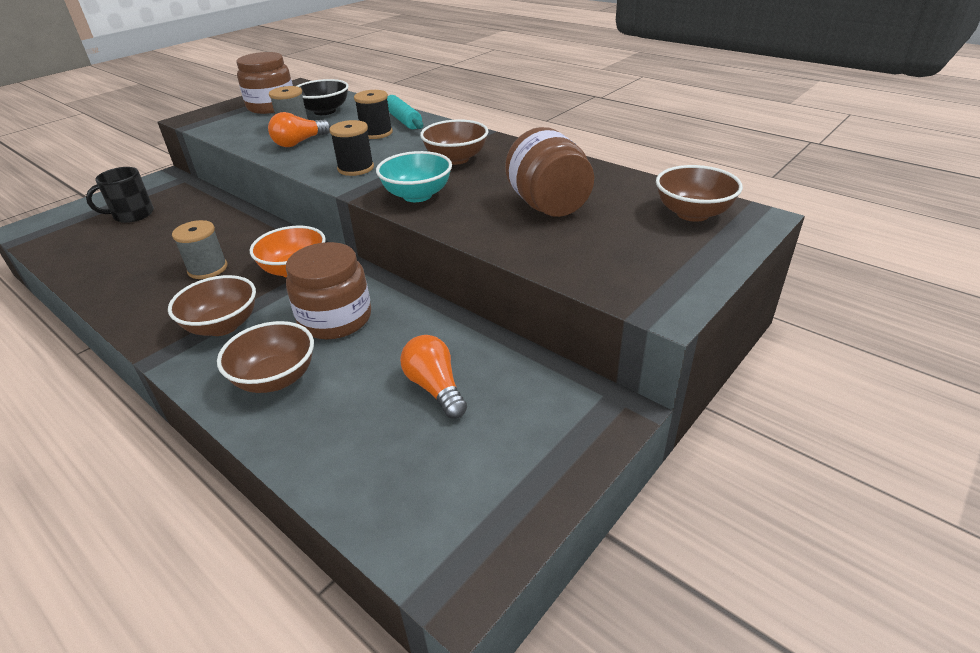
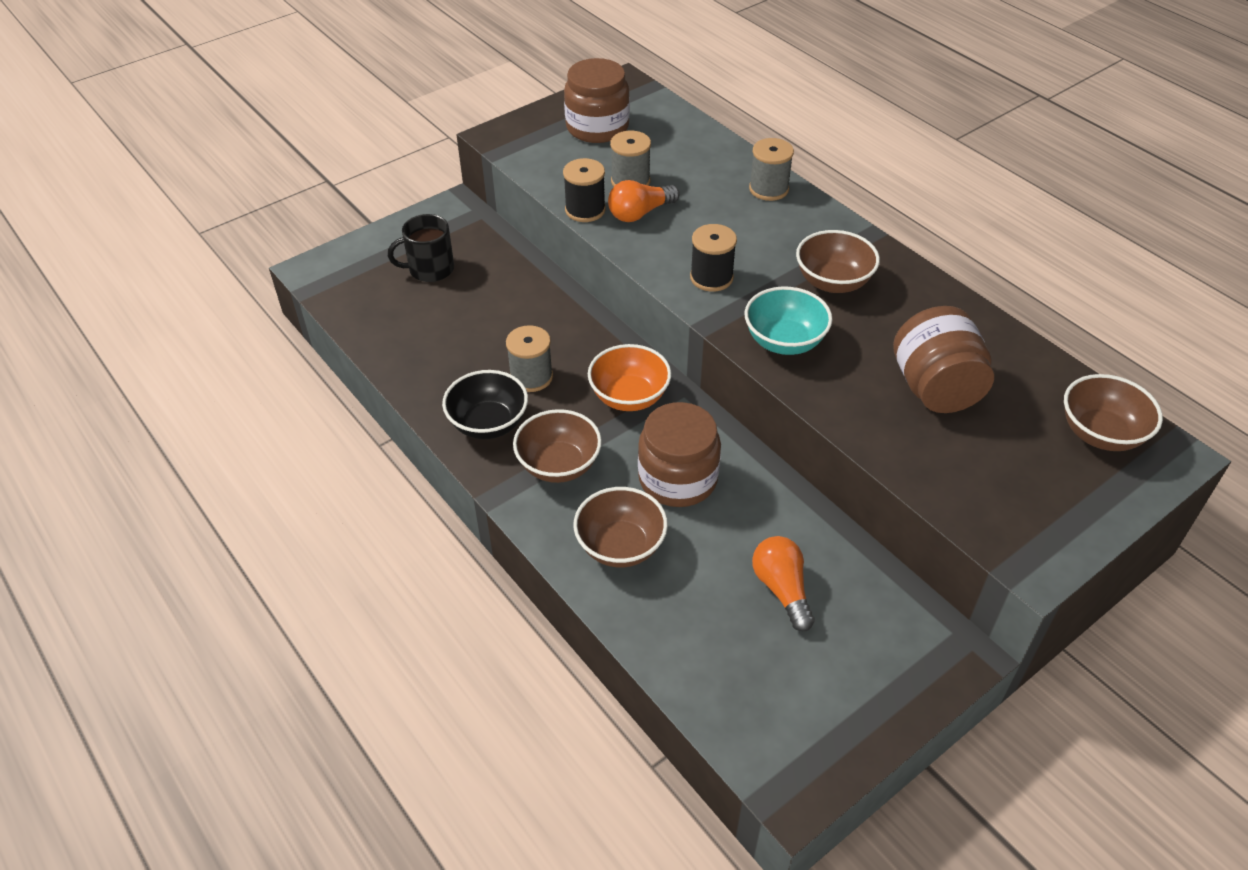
camera: 10 degrees right, 10 degrees up
black bowl [297,79,349,115] -> black bowl moved to [442,370,528,439]
black spool [354,90,393,139] -> black spool moved to [563,158,606,222]
turquoise rolling pin [387,95,423,129] -> grey spool [749,138,794,201]

